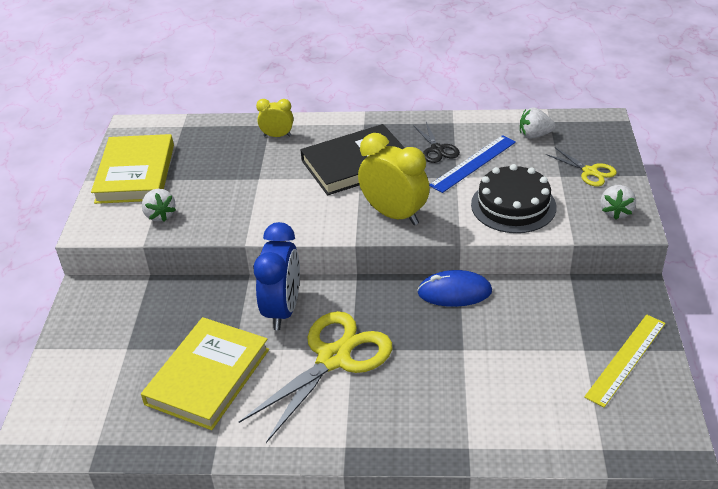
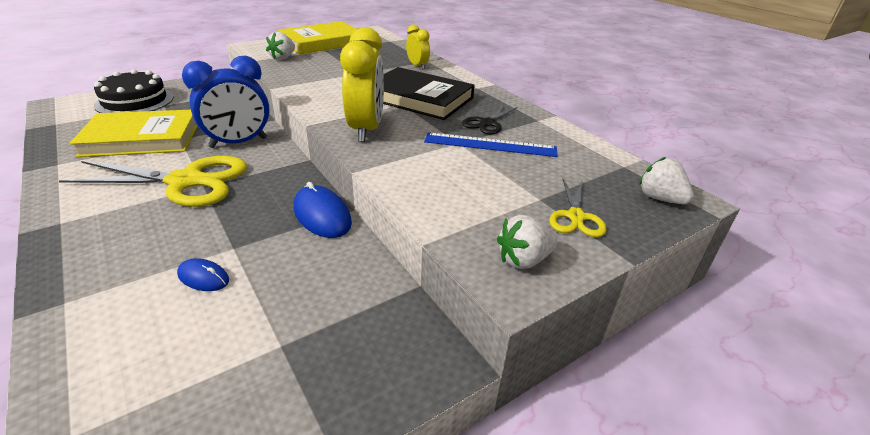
camera: 50 degrees right, 5 degrees down
black cake [471,164,556,233] -> black cake moved to [94,69,174,113]
white strawberry [520,107,556,139] -> white strawberry moved to [639,157,694,204]
yellow ruler [584,314,666,407] -> none
none -> blue mouse [177,258,229,291]

